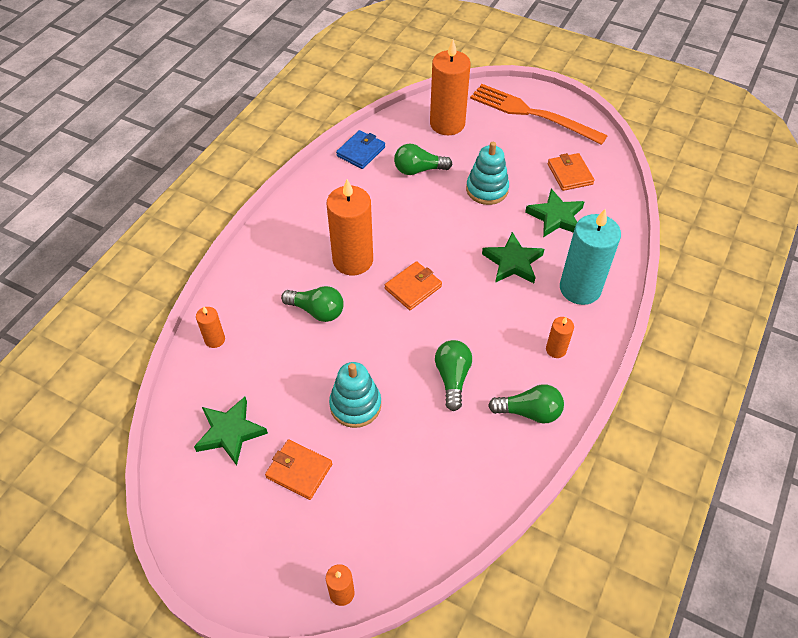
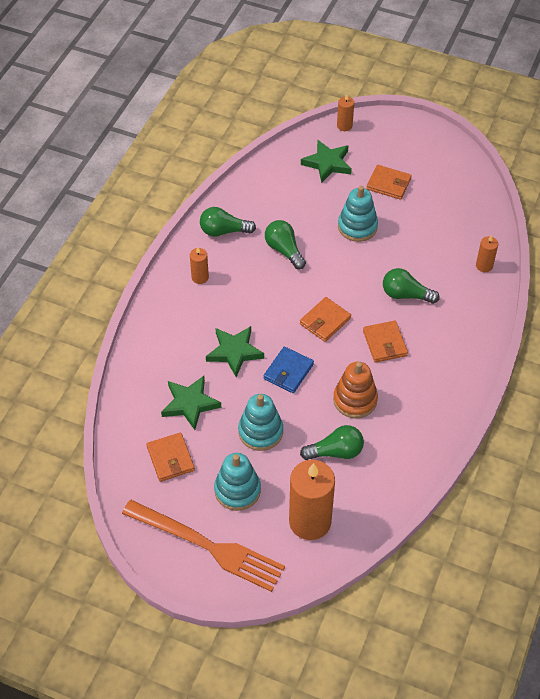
camera: 175 degrees right, 0 degrees up
green star [194,397,268,466] -> green star moved to [301,140,352,183]
orange candle [327,179,373,275] -> orange wallet [363,321,408,363]
blue wallet [336,130,385,169] -> blue wallet moved to [263,347,314,393]
green light bulb [435,340,472,411] -> green light bulb turned 150 degrees clockwise [265,220,306,269]
turquoise candle [560,209,621,305] -> none
none -> turquoise stacking toy [214,453,261,511]
none -> orange stacking toy [333,362,378,418]

